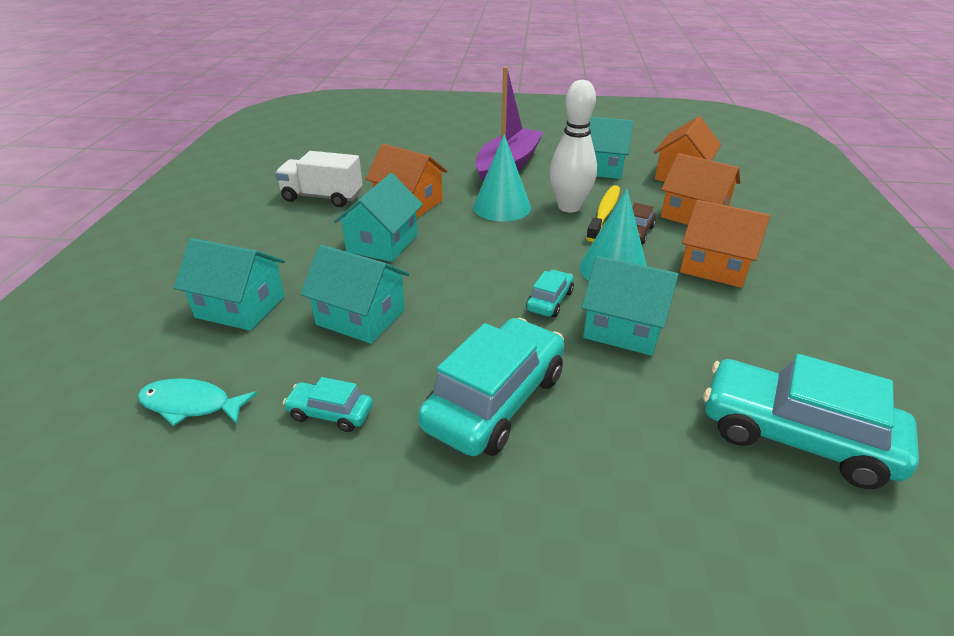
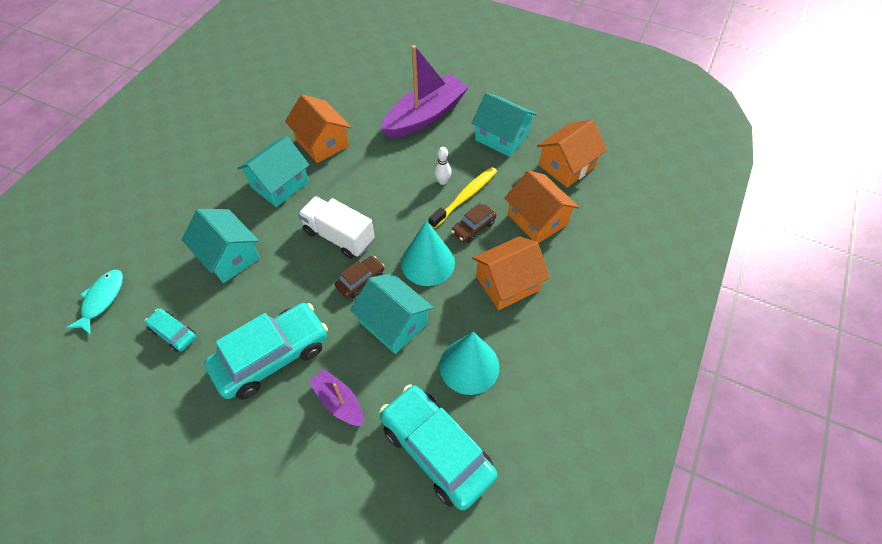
camera: 20 degrees right, 20 degrees up
turquoise fish [137,378,257,426] -> turquoise fish turned 75 degrees clockwise [66,270,123,335]
turquoise house [174,238,285,331] -> none
white truck [275,151,363,207] -> white truck moved to [298,196,375,259]
turquoise cone [473,134,531,221] -> turquoise cone moved to [440,332,499,395]
turquoise car [526,270,574,317] -> brown car [335,256,385,298]
white bowling pin [550,80,597,212] -> white bowling pin [434,147,452,185], size x0.45
orange house [680,200,770,288] -> orange house turned 75 degrees counterclockwise [472,236,550,310]
none -> purple boat [308,369,364,426]

